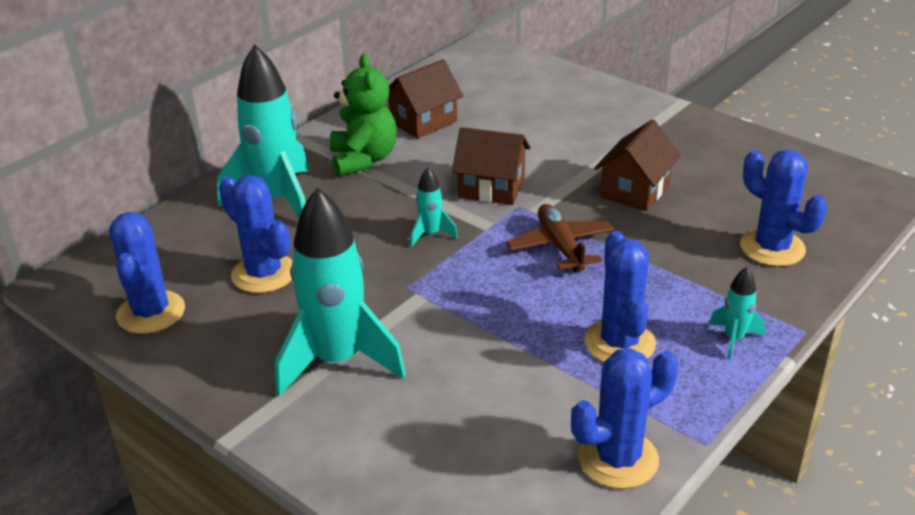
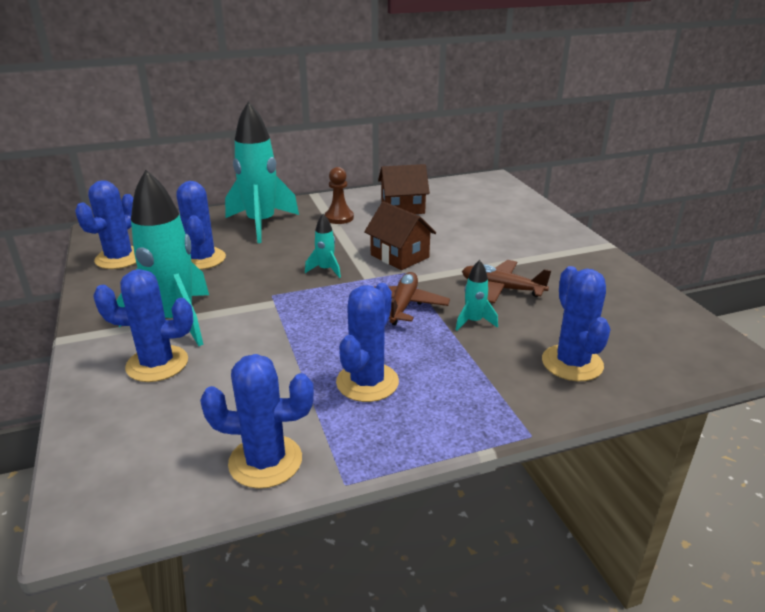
camera: 30 degrees right, 5 degrees down
green teddy bear [330,54,397,176] -> brown pawn [325,167,354,224]
brown house [594,120,681,211] -> brown plane [462,260,552,303]
turquoise rocket [709,267,765,359] -> turquoise rocket moved to [456,260,498,331]
none -> blue cactus [93,269,193,382]

